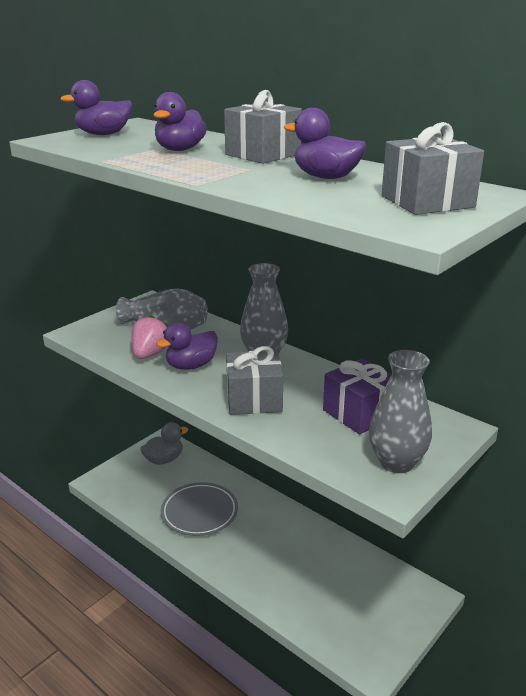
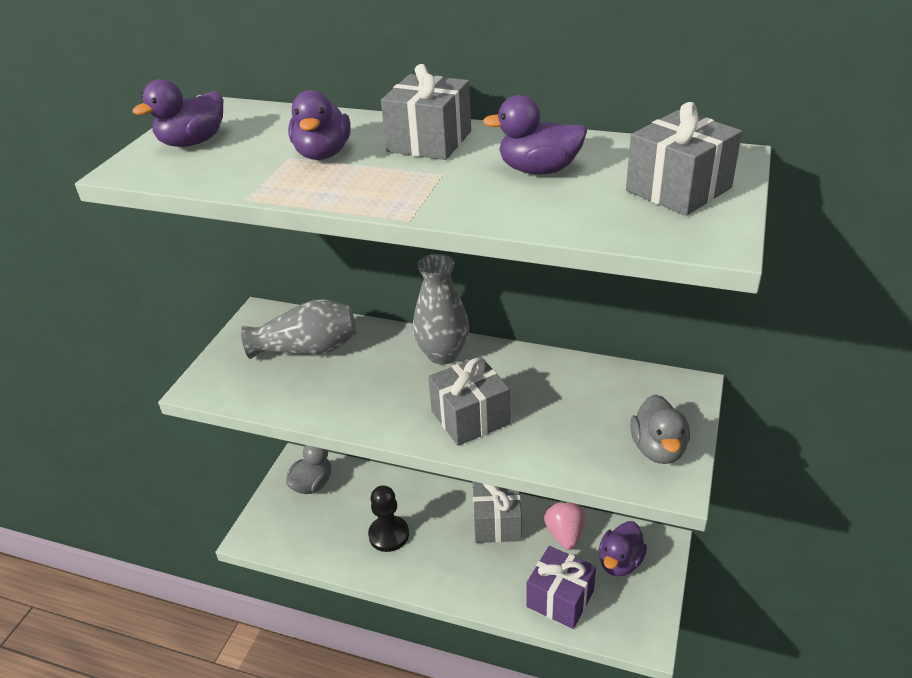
camera: 20 degrees left, 10 degrees up
pink strawberry [131,315,168,359] -> pink strawberry moved to [544,501,585,550]
purple duck [156,323,218,370] -> purple duck moved to [599,521,647,576]
grey plate [161,482,238,536] -> black pawn [368,485,409,552]
purple gift [323,358,391,435] -> purple gift moved to [526,546,596,629]
grey vase [369,350,432,473] -> grey duck [630,394,690,464]
none -> grey gift [473,482,522,543]

